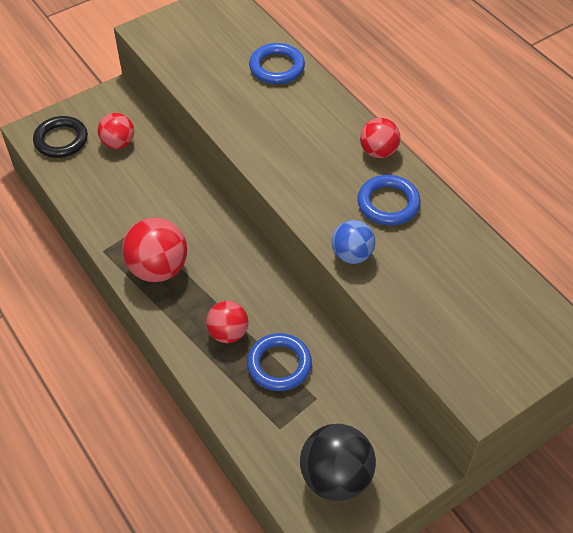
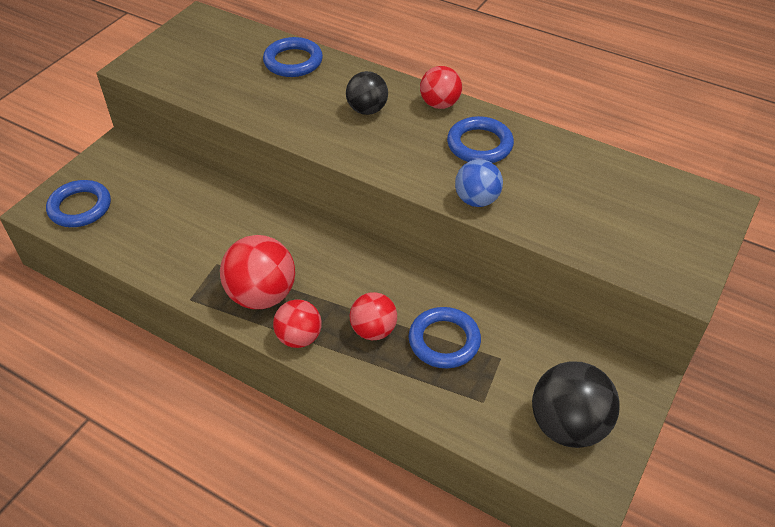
camera: 25 degrees left, 5 degrees down
black ring [33,116,88,158] -> blue ring [46,180,111,227]
red ball [98,113,134,149] -> red ball moved to [273,300,322,348]
none -> black ball [346,71,388,115]

